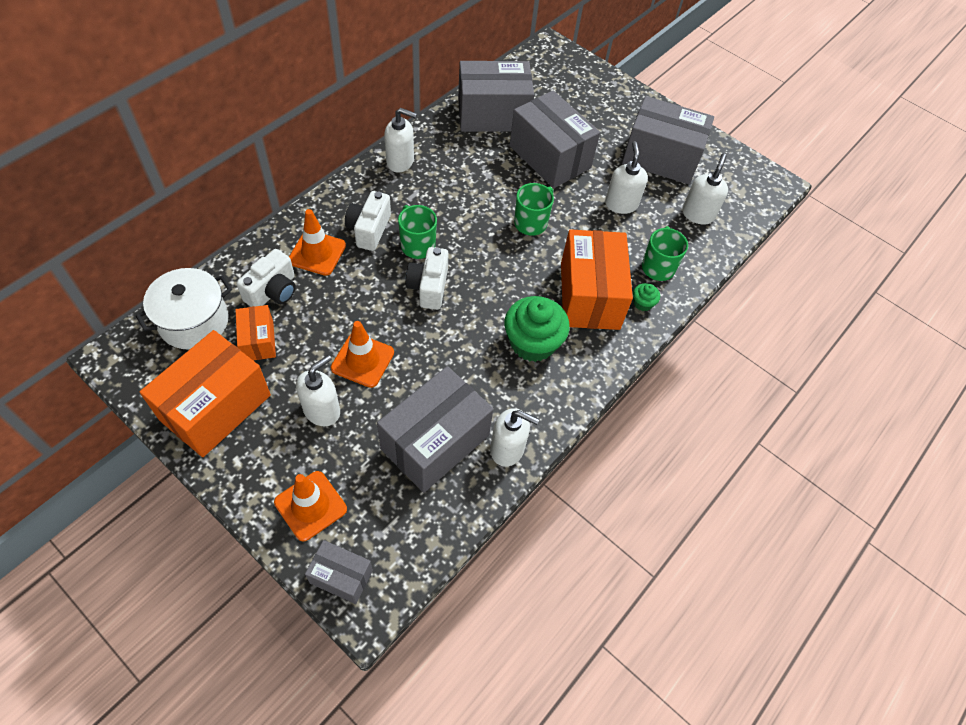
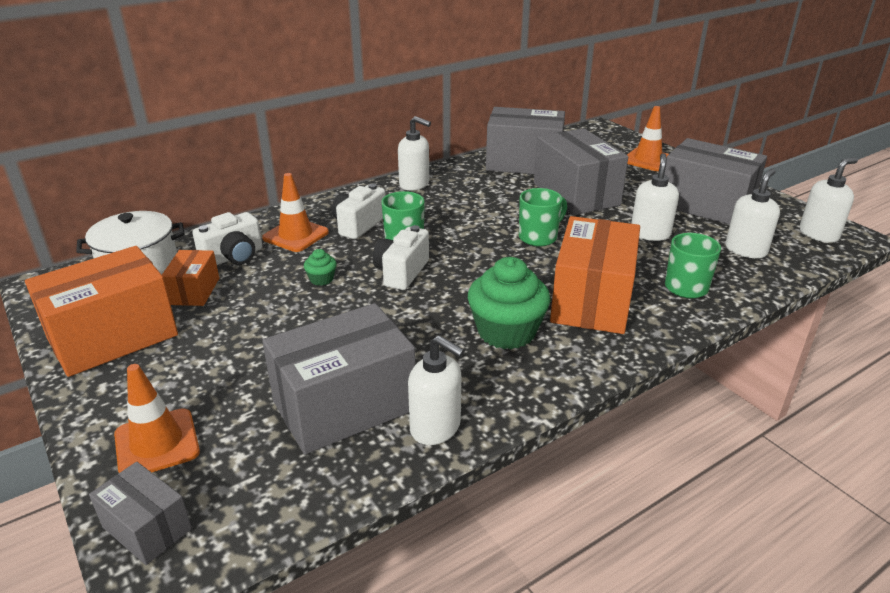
camera: 20 degrees right, 25 degrees down
white soap dispenser [296,355,340,426] -> white soap dispenser moved to [800,158,858,243]
orange traffic cone [331,321,394,388] -> orange traffic cone moved to [627,106,669,171]
green cupcake [633,283,660,311] -> green cupcake moved to [304,249,337,286]

